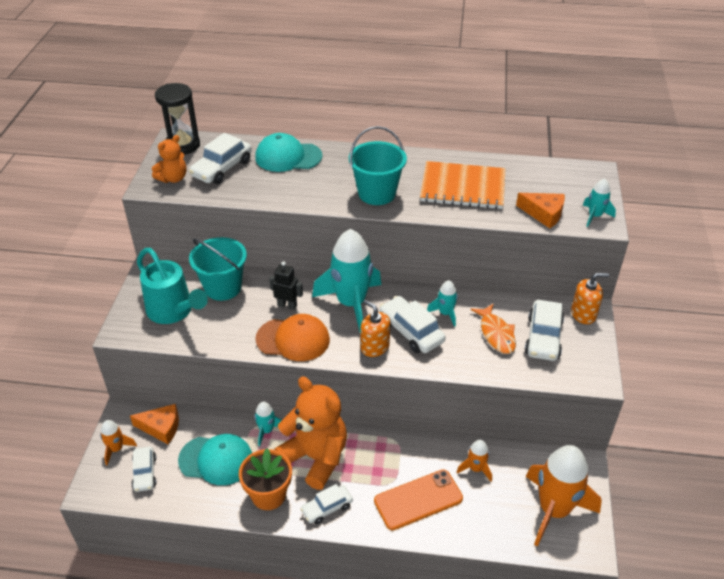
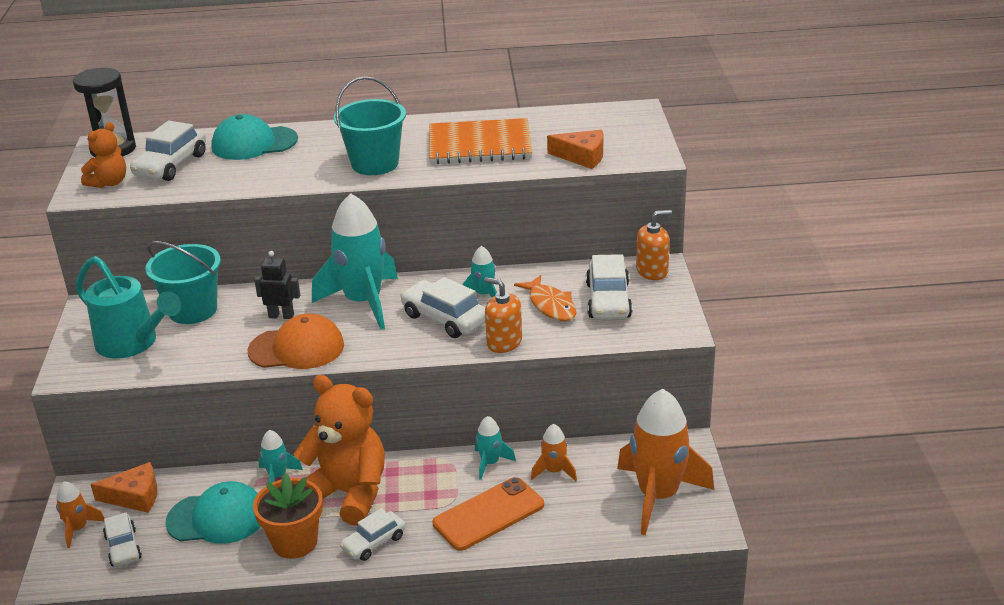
camera: 10 degrees left, 10 degrees down
orange soap dispenser [361,300,390,357] -> orange soap dispenser moved to [484,277,522,353]
turquoise rocket [583,178,616,227] -> turquoise rocket moved to [475,416,516,480]

